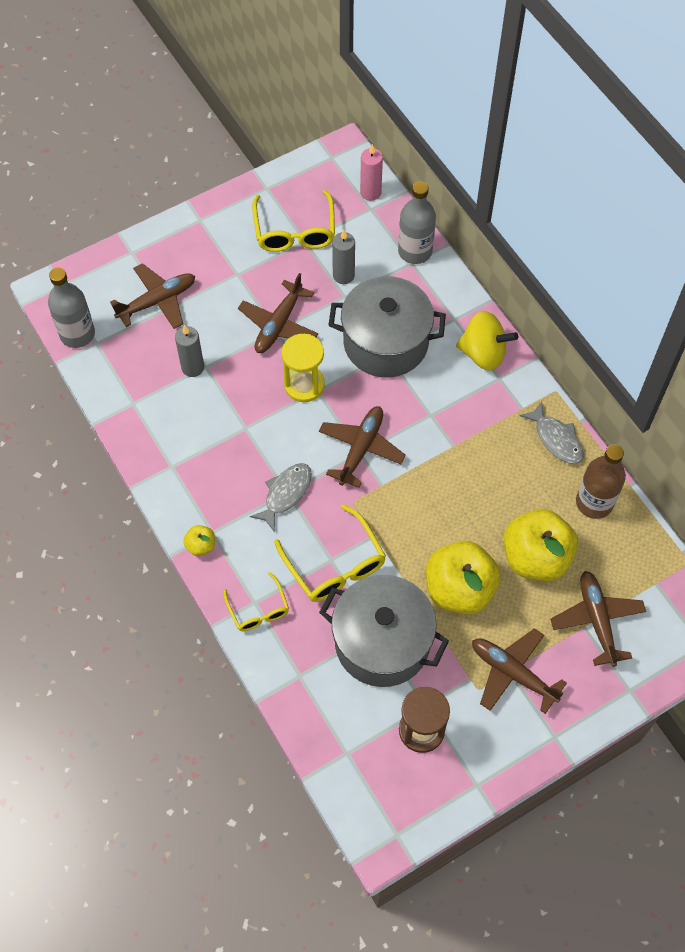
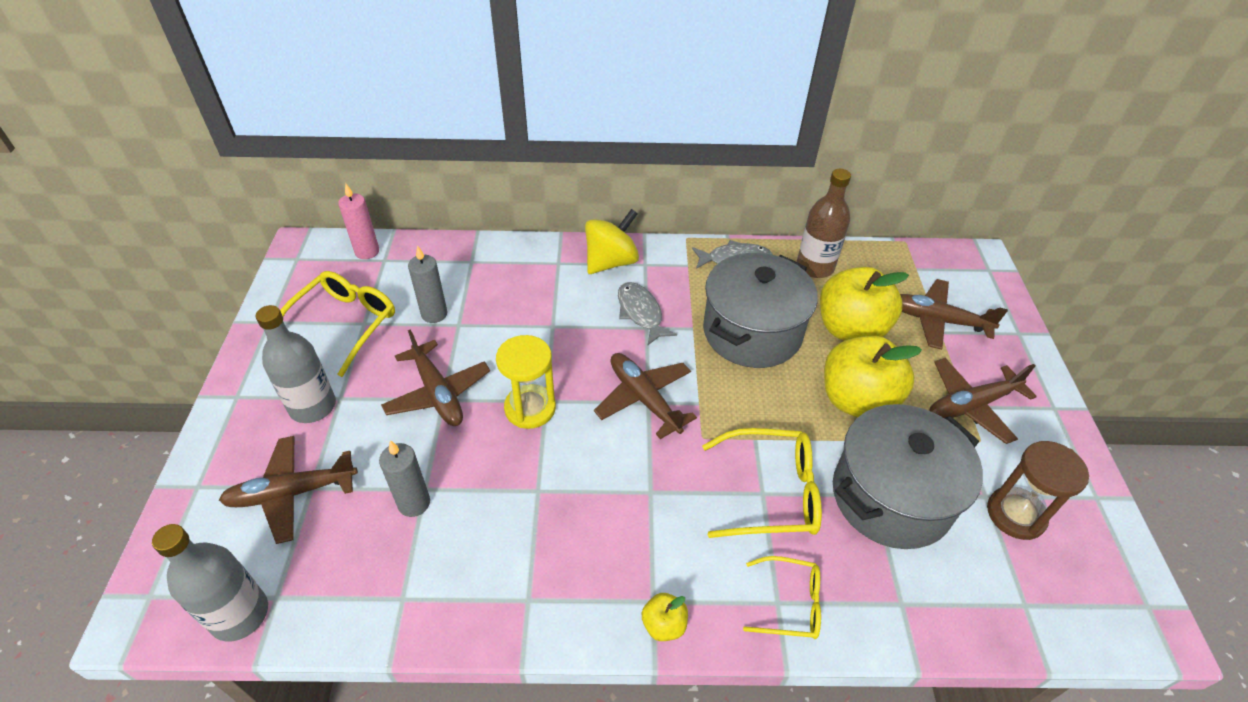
camera: 60 degrees left, 15 degrees down
brown plane [110,263,195,329] -> brown plane turned 105 degrees counterclockwise [219,436,358,544]
grey fish [250,463,312,531] -> grey fish moved to [618,282,677,346]
yellow glasses [252,190,335,252] -> yellow glasses turned 90 degrees counterclockwise [280,271,395,377]
grey pot [328,276,446,377] -> grey pot moved to [703,253,818,368]
grey bottle [398,181,436,264] -> grey bottle moved to [256,305,336,423]

